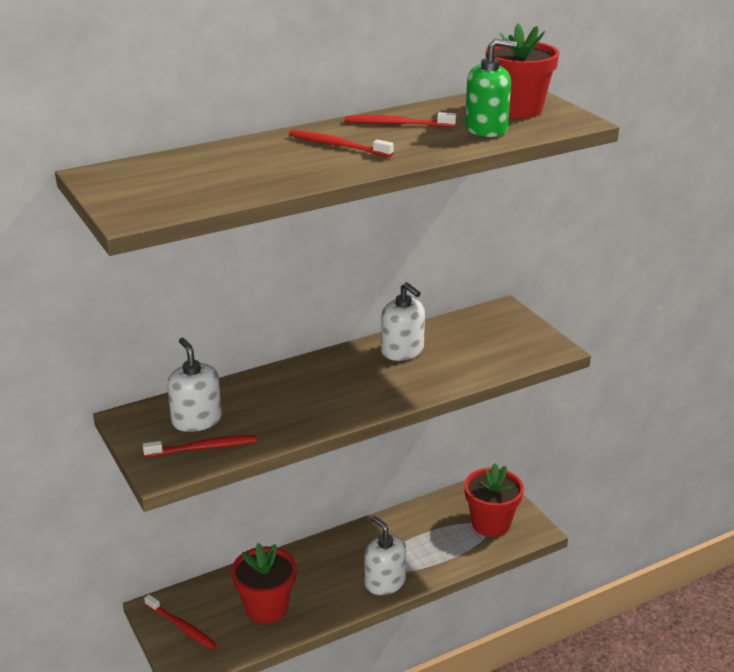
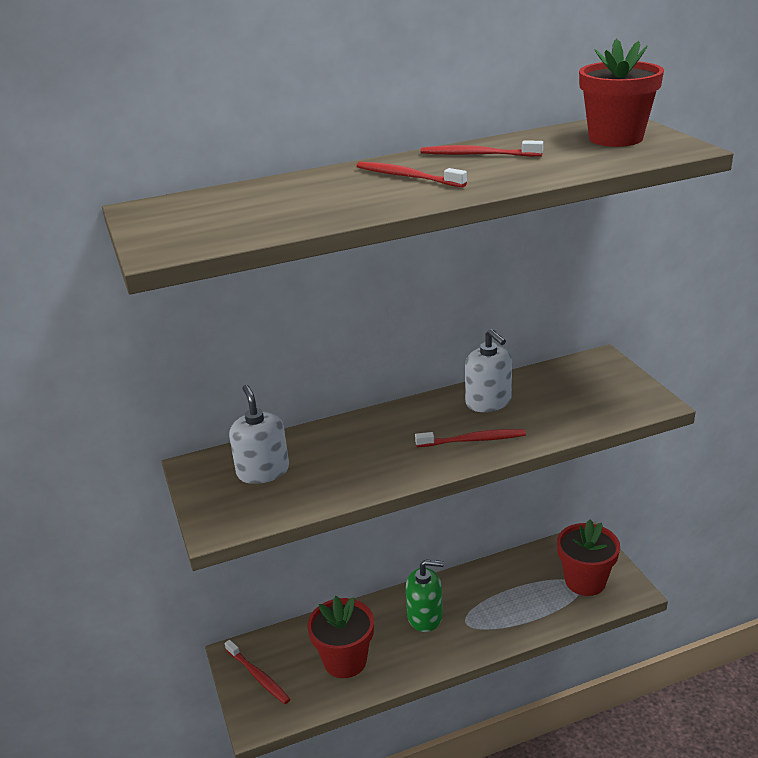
camera: 10 degrees right, 0 degrees up
red toothbrush [143,435,257,457] -> red toothbrush moved to [415,429,526,447]
white soap dispenser [365,516,406,595] -> none
green soap dispenser [465,39,517,137] -> green soap dispenser moved to [405,559,444,632]

